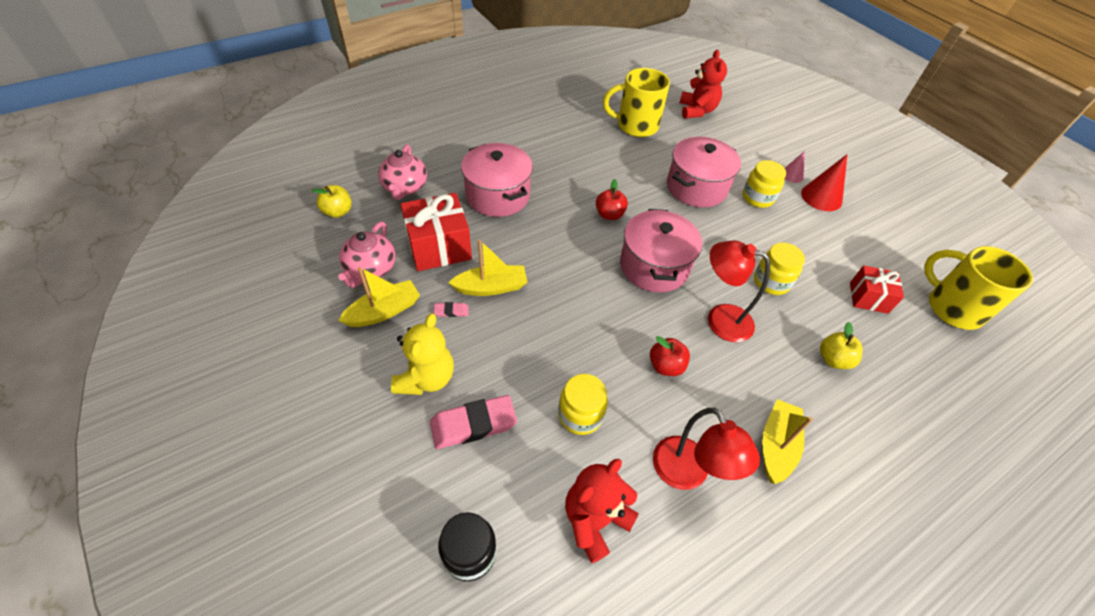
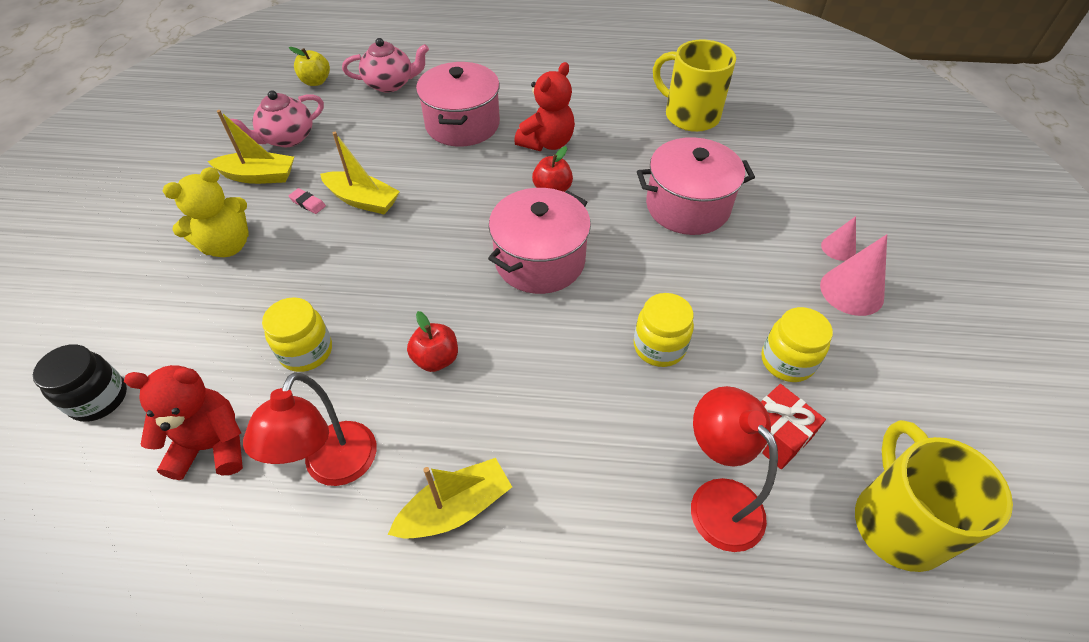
camera: 40 degrees right, 0 degrees up
pink teapot [378,144,427,200] -> pink teapot turned 135 degrees counterclockwise [342,38,429,93]
red gift [400,193,472,271] -> none
pink eraser [430,395,517,449] -> none
red teddy bear [680,50,727,119] -> red teddy bear moved to [514,62,575,151]
red lamp [708,241,770,342] -> red lamp moved to [691,386,778,552]
yellow jar [743,160,786,208] -> yellow jar moved to [762,307,833,382]
red cone [801,154,847,211] -> pink cone [820,234,887,316]
yellow apple [820,322,863,369] -> none

